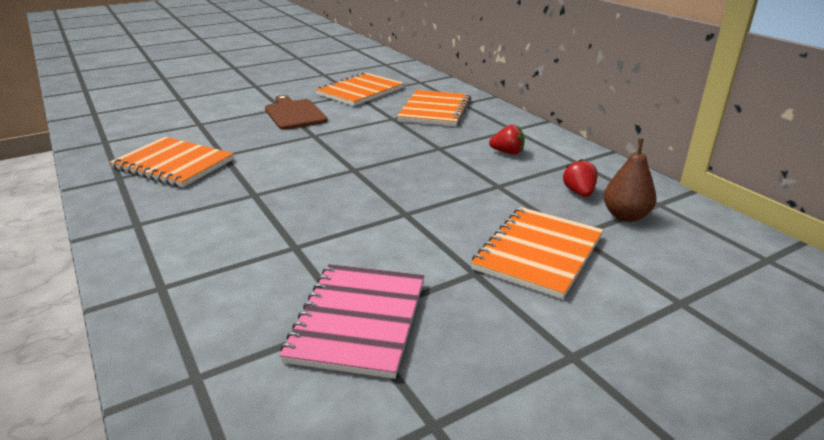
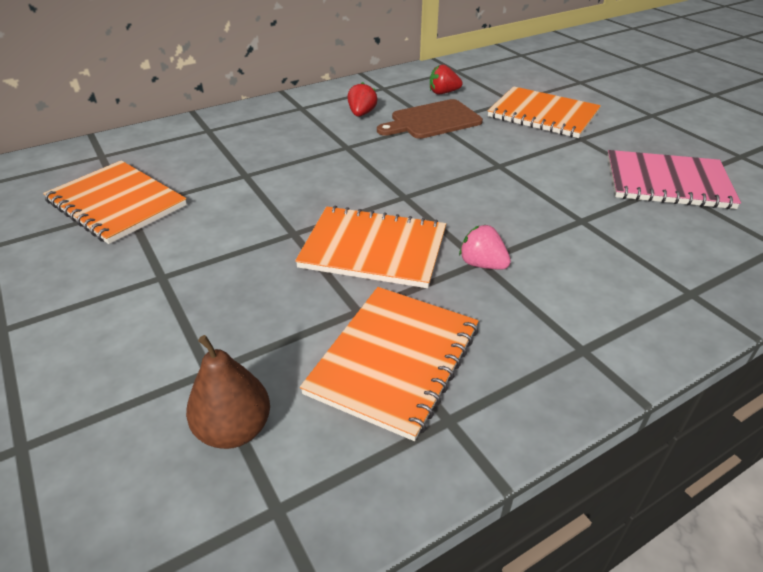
camera: 90 degrees left, 10 degrees up
brown cutting board [265,95,328,130] -> brown cutting board moved to [377,99,483,139]
orange notebook [397,90,471,126] -> orange notebook moved to [295,206,446,288]
brown pear [604,139,657,222] -> brown pear moved to [186,335,270,449]
none -> pink strawberry [459,225,511,270]

